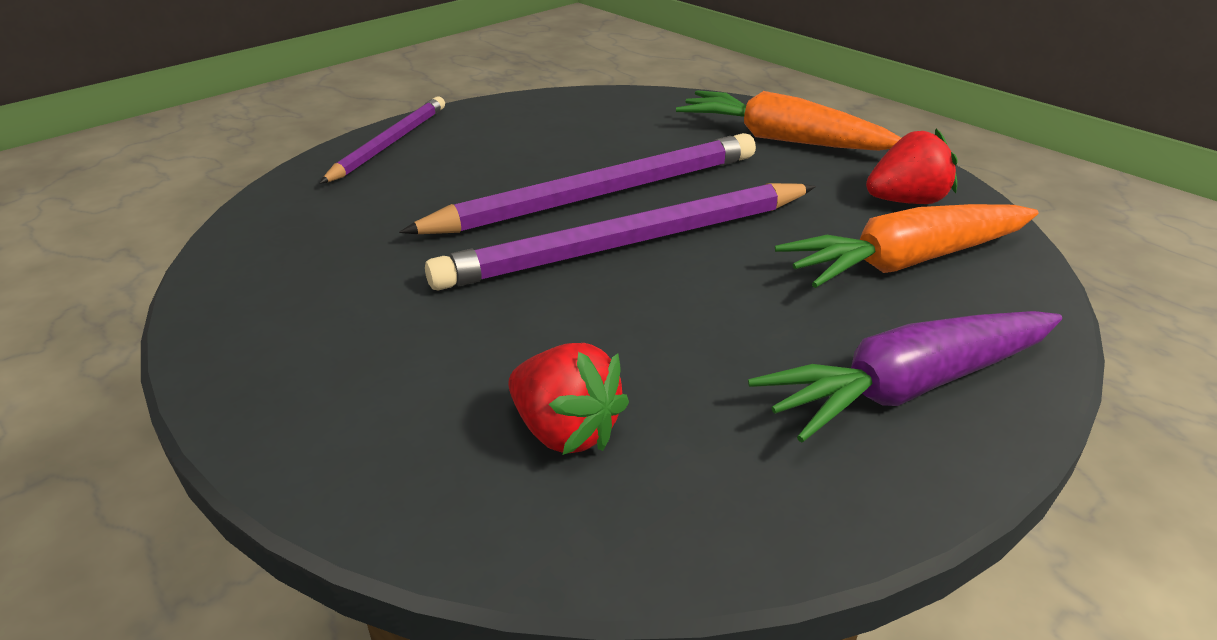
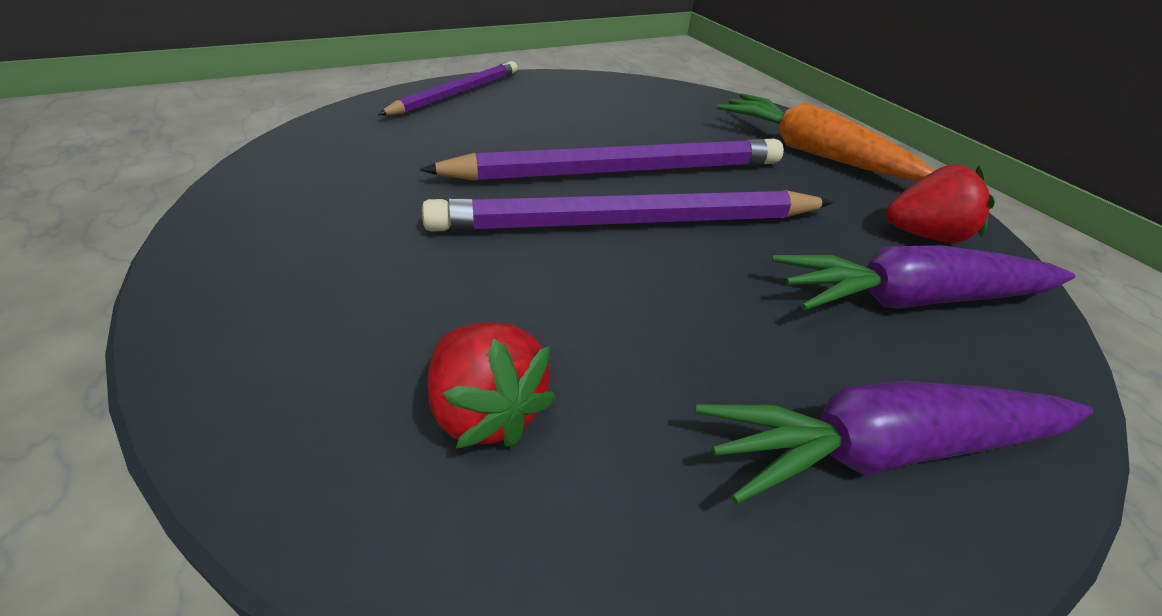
camera: 10 degrees right, 5 degrees up
orange carrot [775,204,1039,288] -> purple carrot [772,245,1075,310]

